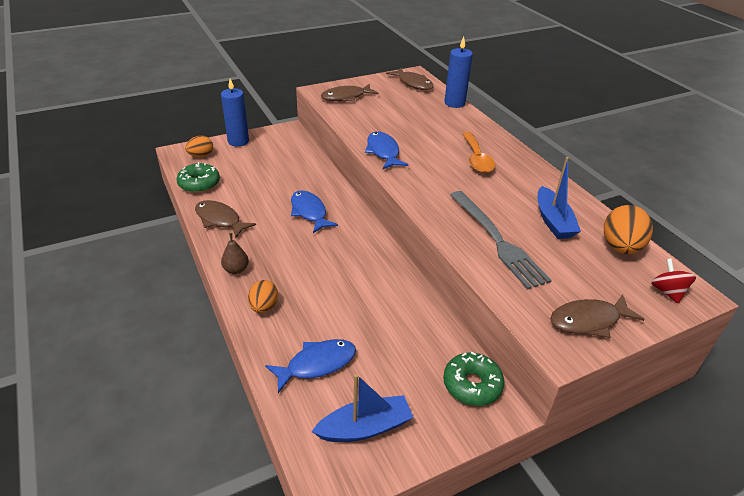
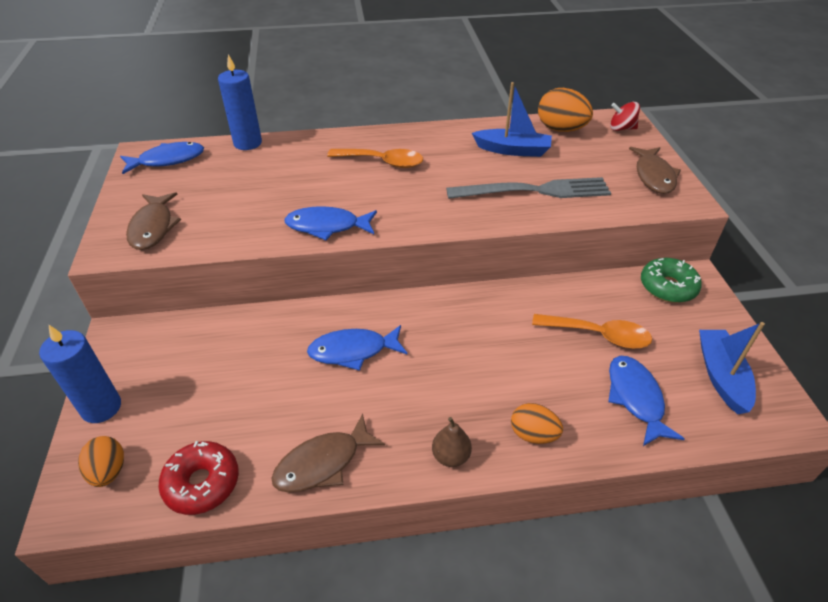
camera: 70 degrees left, 5 degrees up
green donut [177,162,220,193] -> red donut [158,441,239,515]
brown fish [386,67,434,90] -> blue fish [120,142,204,174]
none -> orange spoon [532,314,652,349]

